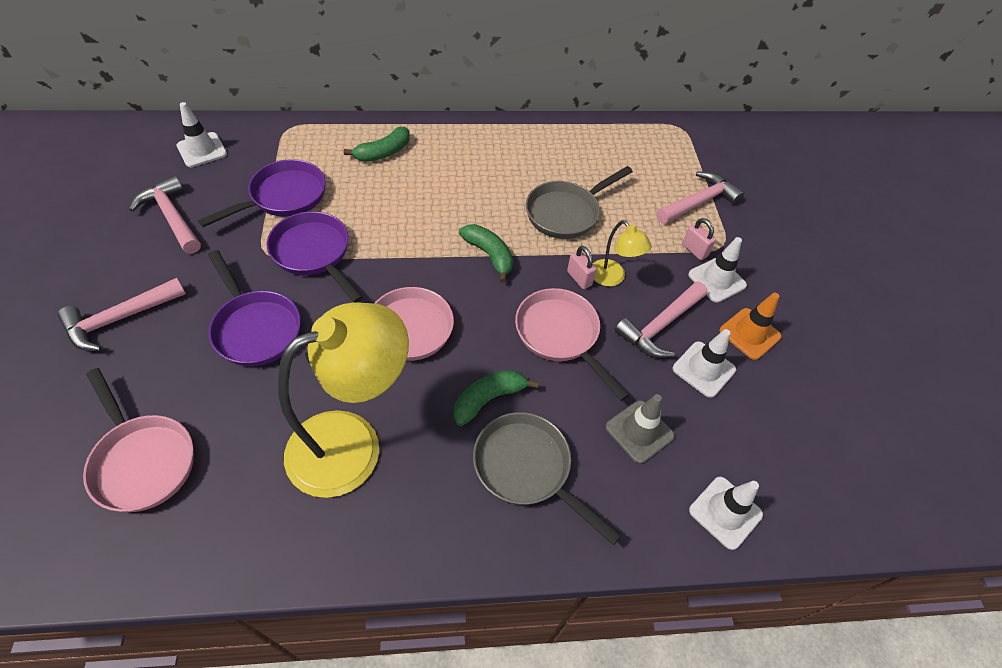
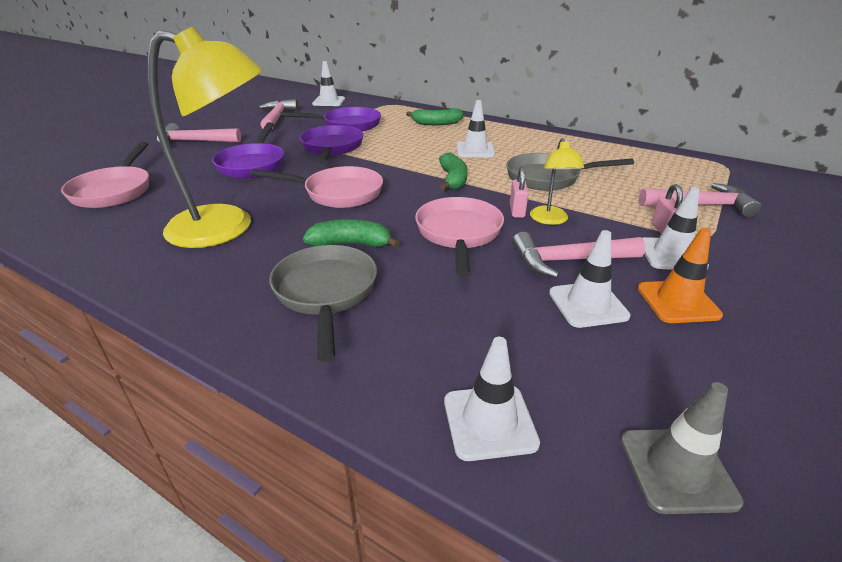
camera: 40 degrees right, 20 degrees down
grey traffic cone [606,394,675,464] -> grey traffic cone moved to [621,382,744,514]
none -> white traffic cone [457,100,495,157]

